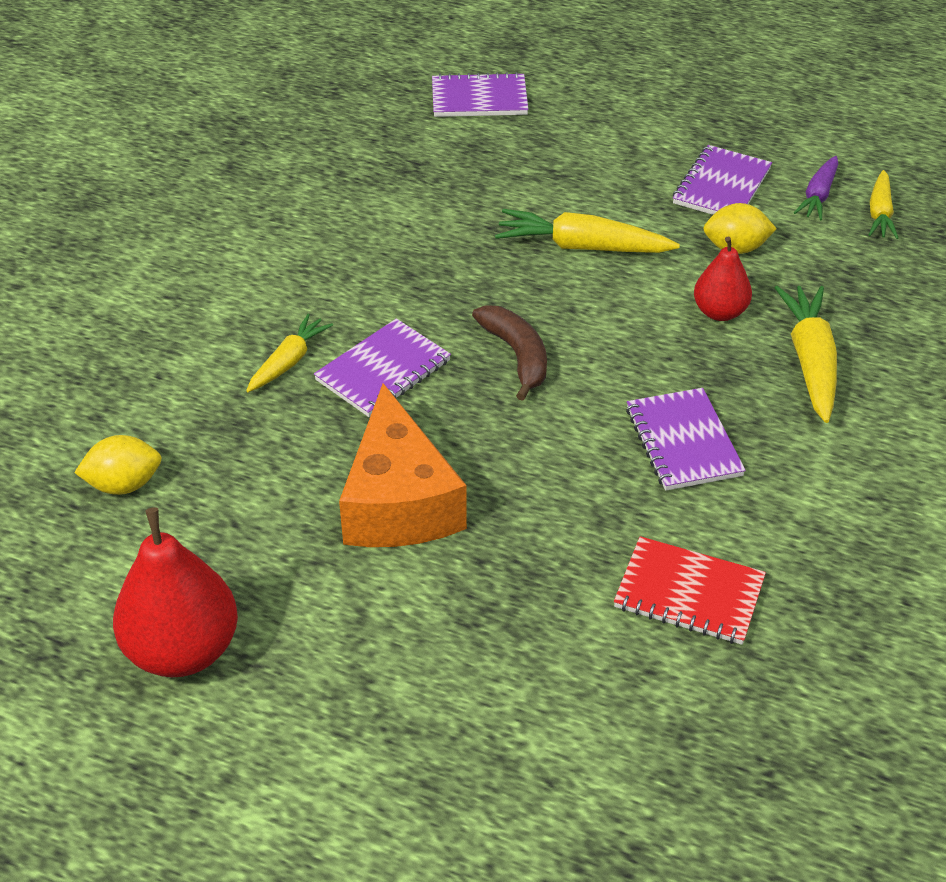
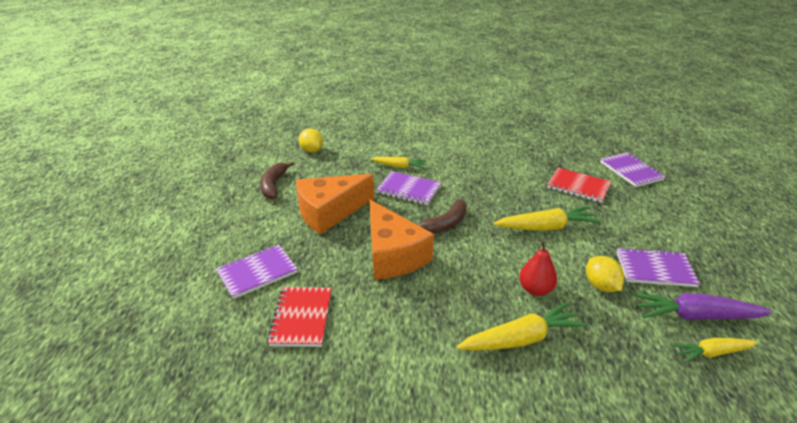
camera: 70 degrees right, 10 degrees down
red pear [113,508,238,677] -> none
yellow carrot [495,209,680,253] -> yellow carrot turned 90 degrees clockwise [493,206,601,231]
purple notebook [626,388,746,491] -> purple notebook moved to [216,244,298,299]
purple carrot [794,156,838,220] -> purple carrot [633,293,773,320], size x1.60
none -> brown banana [260,161,294,199]
none -> orange cheese [370,200,434,280]
none -> red notebook [547,168,612,203]

